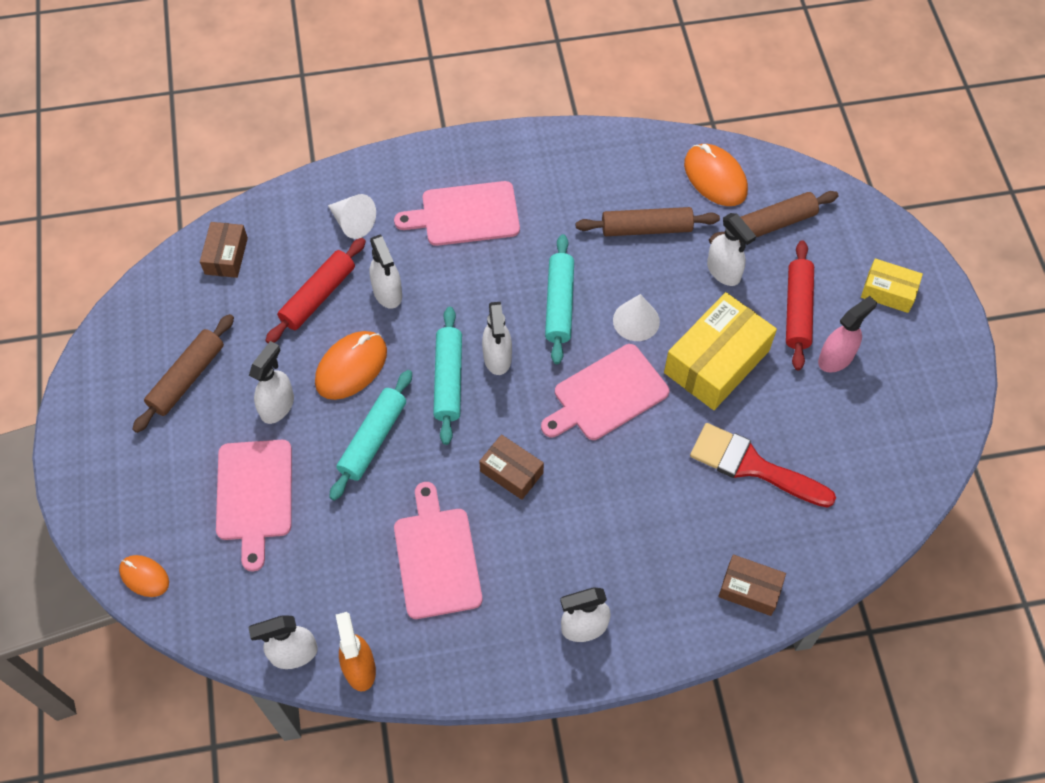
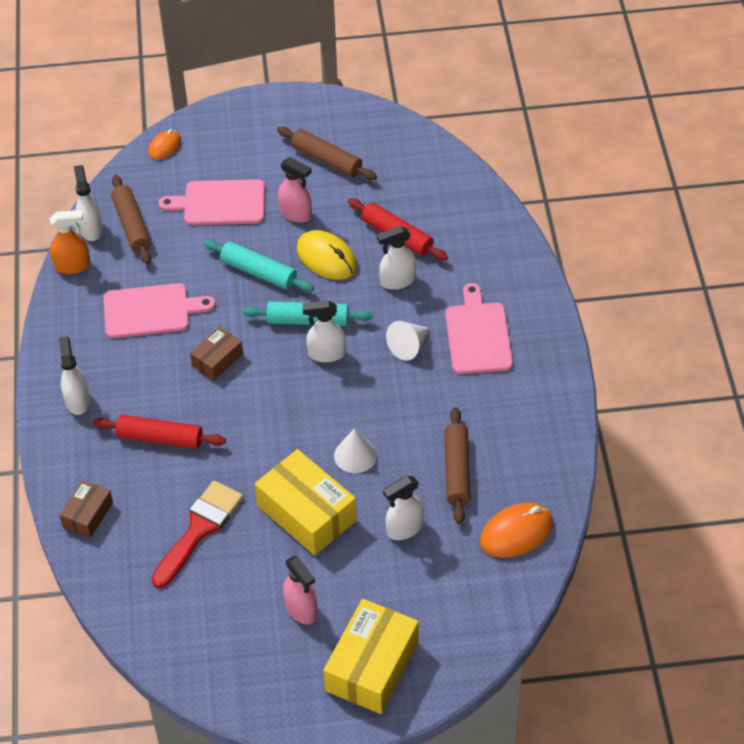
camera: 95 degrees right, 10 degrees down
brown box [200,222,248,278] -> none
white spray bottle [249,341,294,424] -> pink spray bottle [278,157,312,223]
orange mouse [315,331,387,400] -> yellow mouse [297,230,357,280]
white cone [328,194,376,239] -> white cone moved to [386,321,429,361]
pink cutting board [541,344,670,440] -> none
turquoise rolling pin [545,234,574,364] -> none
brown rolling pin [709,191,839,244] -> brown rolling pin moved to [111,175,151,264]
red rolling pin [786,240,814,370] -> red rolling pin moved to [93,415,226,449]
yellow box [861,258,923,313] -> yellow box [323,599,419,714], size x1.82

